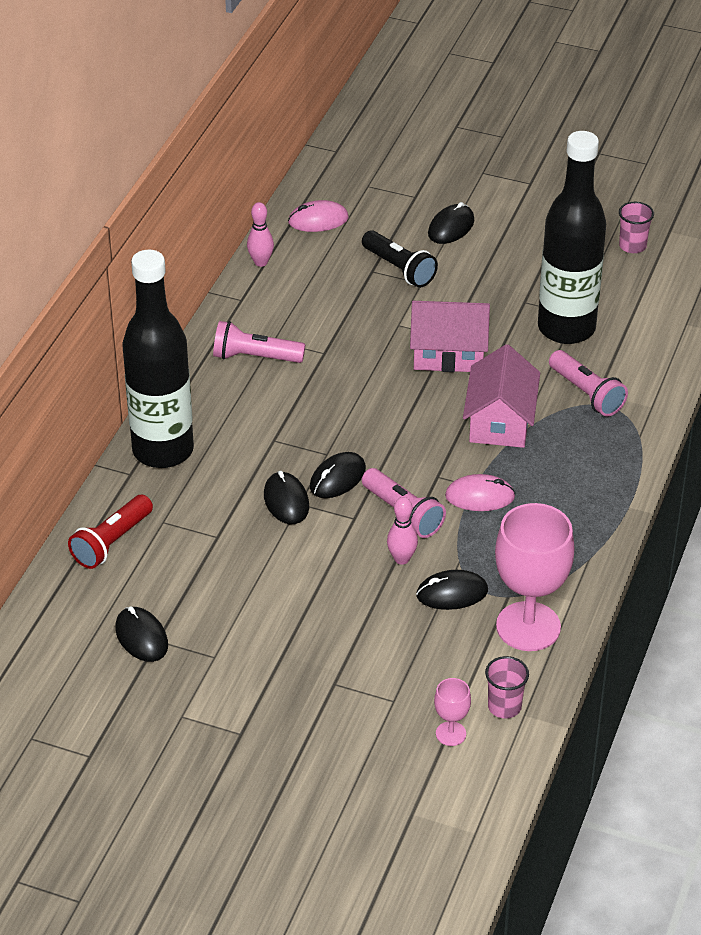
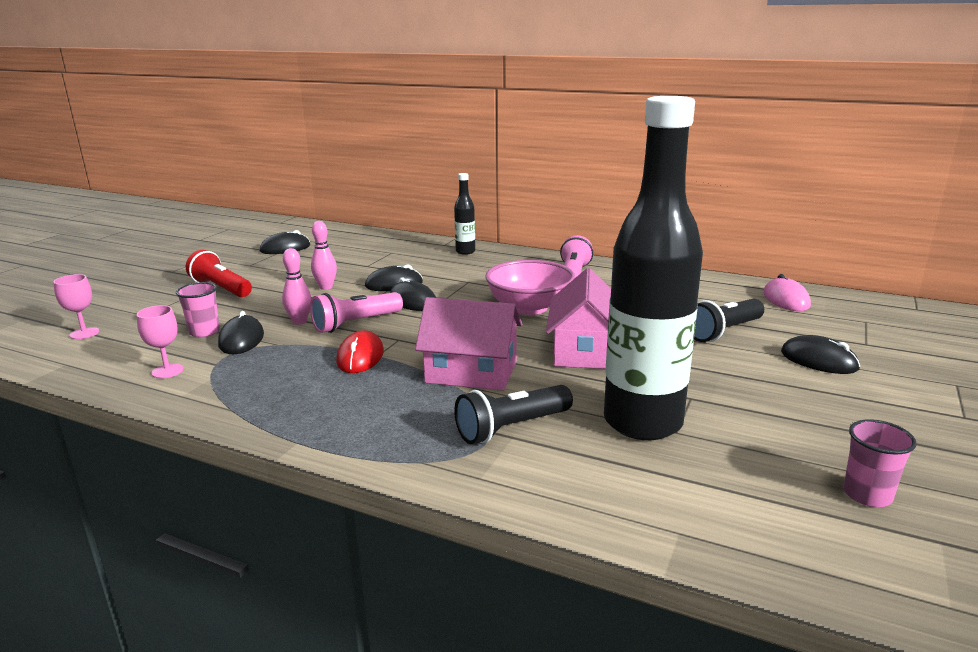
camera: 95 degrees right, 20 degrees down
red flashlight [68,495,153,569] -> red flashlight moved to [186,250,252,297]
black bottle [122,250,194,468] -> black bottle [454,173,475,255], size x0.42
pink bowling pin [247,202,274,267] -> pink bowling pin moved to [311,221,337,290]
pink mouse [445,474,516,511] -> red mouse [336,331,384,373]
pink cup [485,656,529,719] -> pink cup moved to [176,282,220,337]
pink goblet [495,503,575,651] -> pink goblet [137,305,184,378], size x0.45
pink flashlight [549,350,628,417] -> black flashlight [454,385,573,444]
none -> pink bowl [485,260,575,315]

